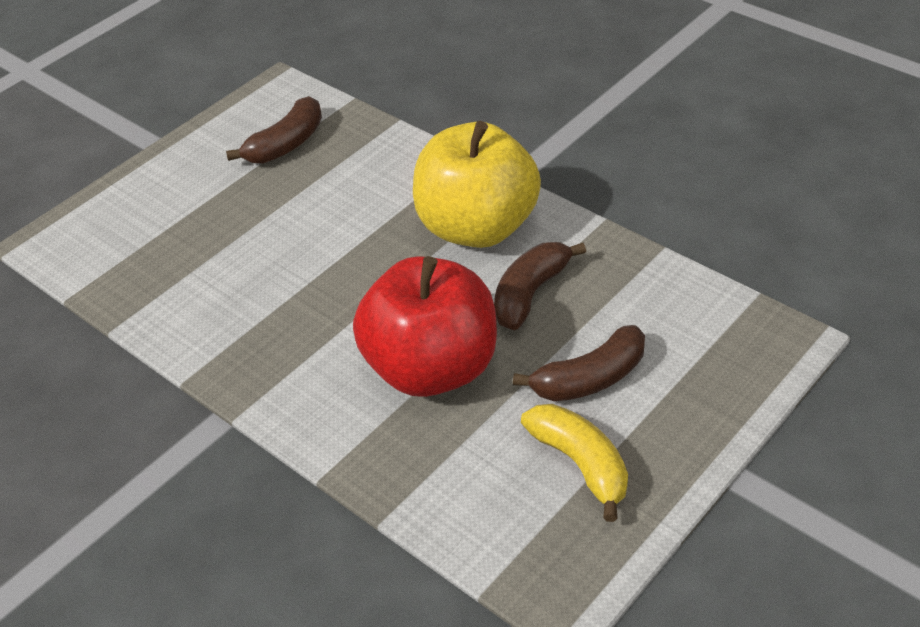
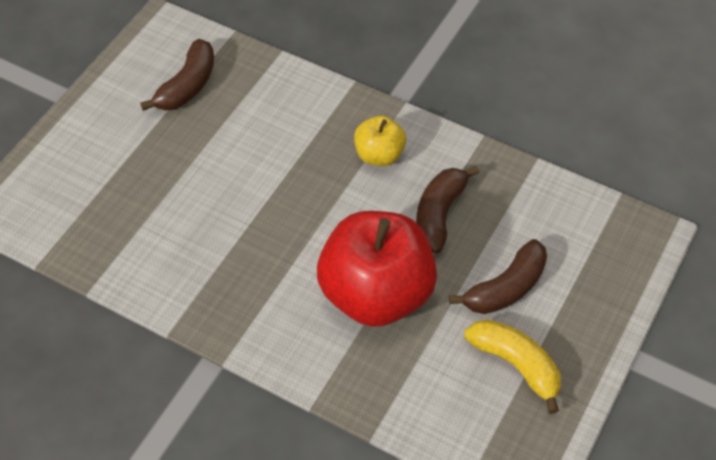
camera: 15 degrees left, 10 degrees up
yellow apple [413,121,541,248] -> yellow apple [354,116,406,166], size x0.48

